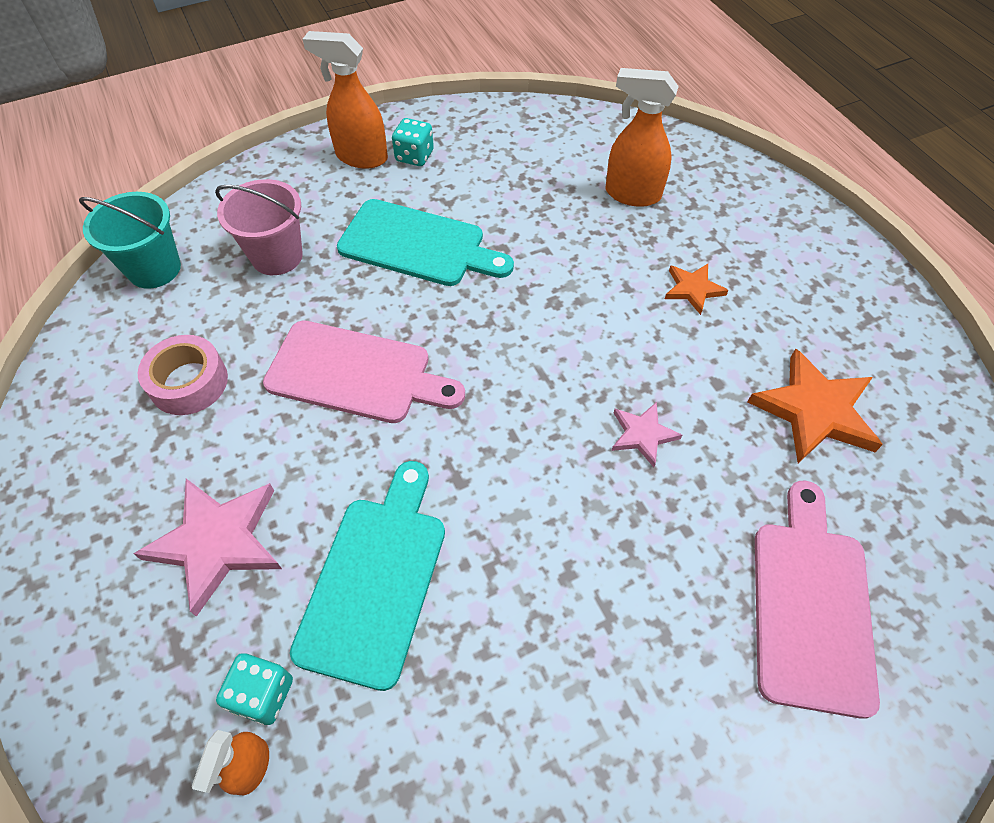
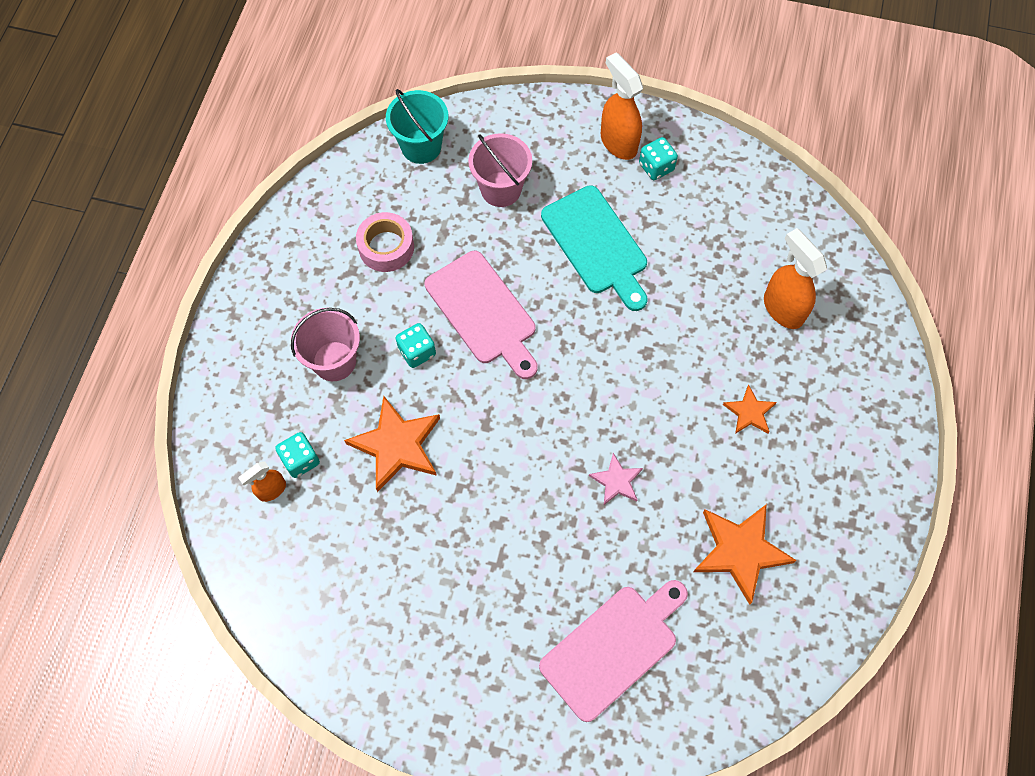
camera: 40 degrees right, 10 degrees up
pink star [133,479,282,617] -> pink bucket [291,308,360,381]
turquoise cutting board [290,461,445,691] -> orange star [344,396,440,492]
none -> turquoise dice [396,323,436,368]

